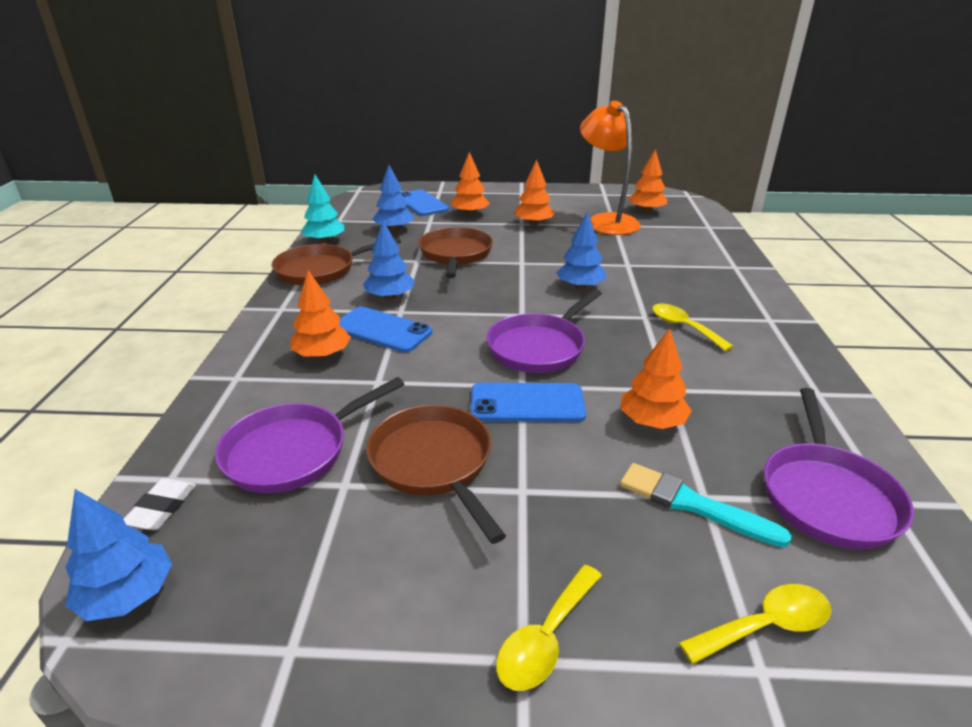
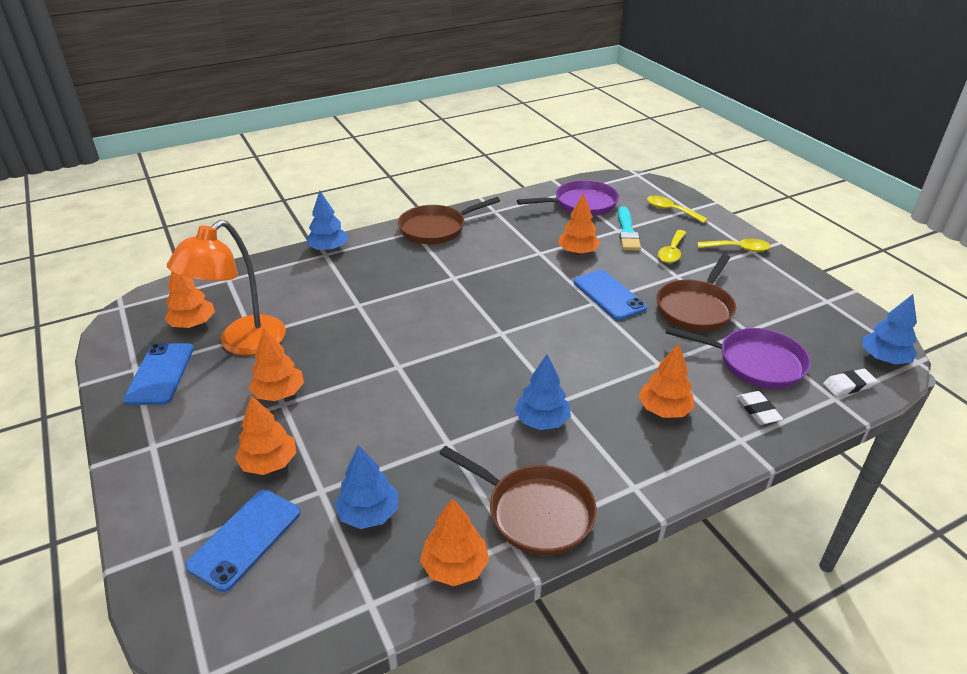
camera: 120 degrees left, 5 degrees up
turquoise tree [301,175,344,243] -> orange tree [420,498,489,586]
blue phone [339,307,432,352] -> blue phone moved to [123,343,194,405]
brown pan [418,227,493,278] -> brown pan moved to [398,197,500,244]
purple pan [486,289,602,373] -> none
blue tree [556,212,606,289] -> blue tree moved to [307,191,348,252]
yellow spoon [652,304,734,351] -> yellow spoon moved to [658,230,686,263]
none -> white eraser [737,391,783,425]

